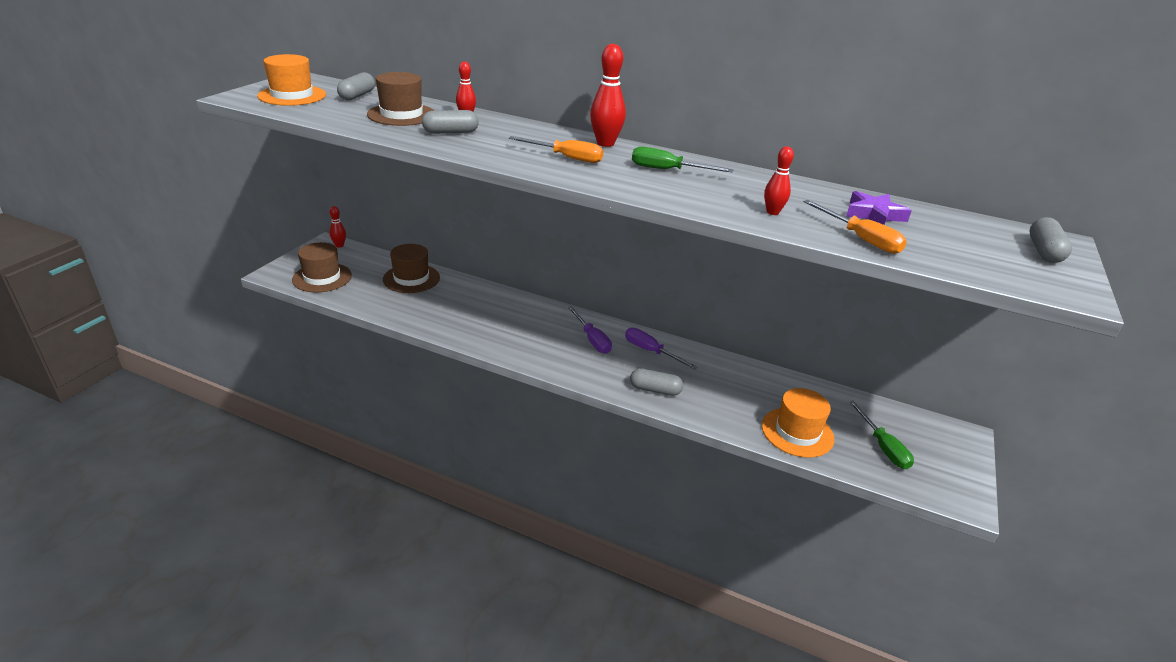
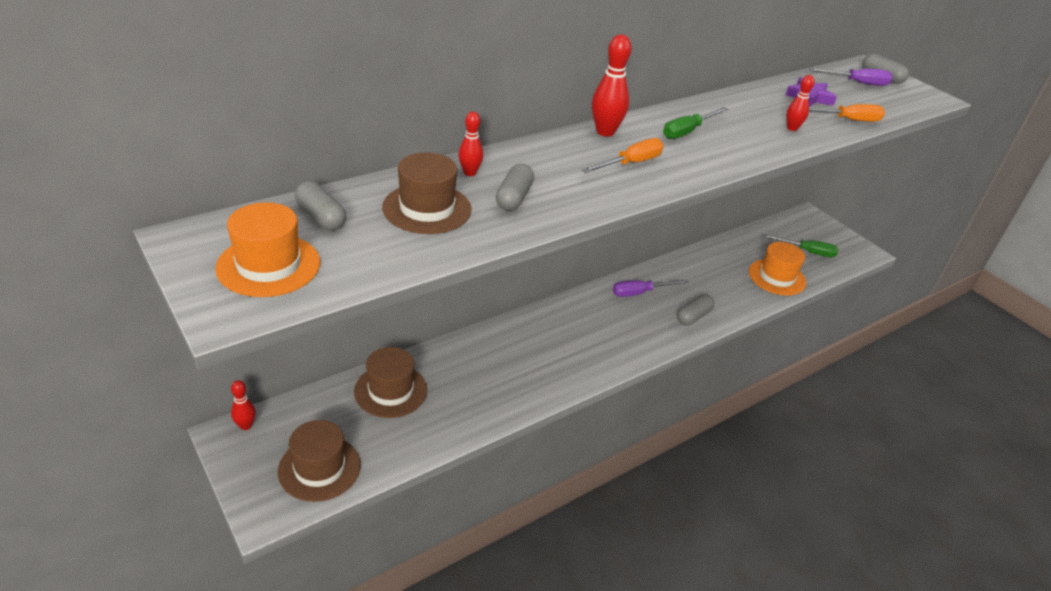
camera: 60 degrees left, 5 degrees up
purple screwdriver [568,306,612,354] -> purple screwdriver moved to [809,68,893,86]

